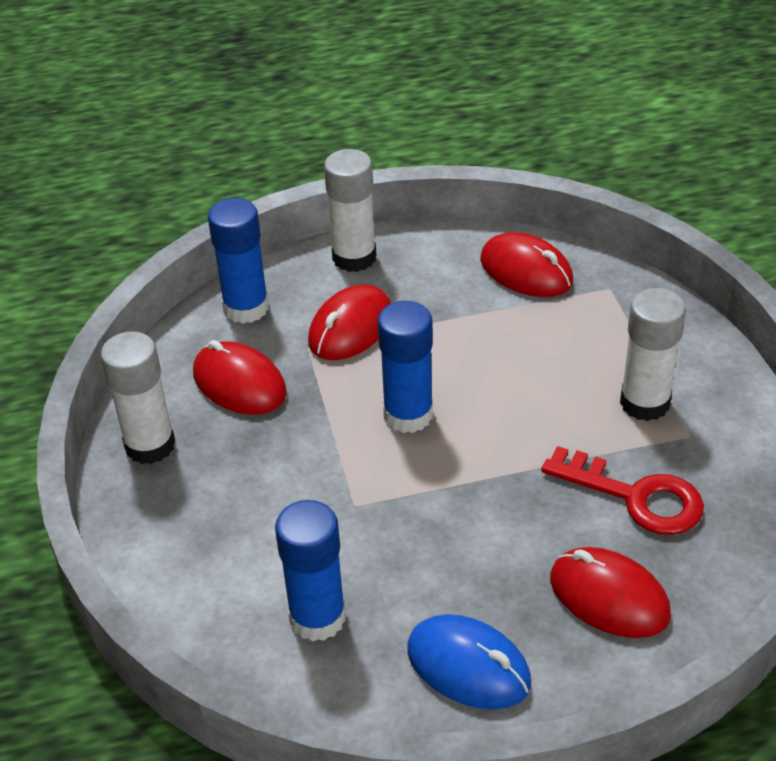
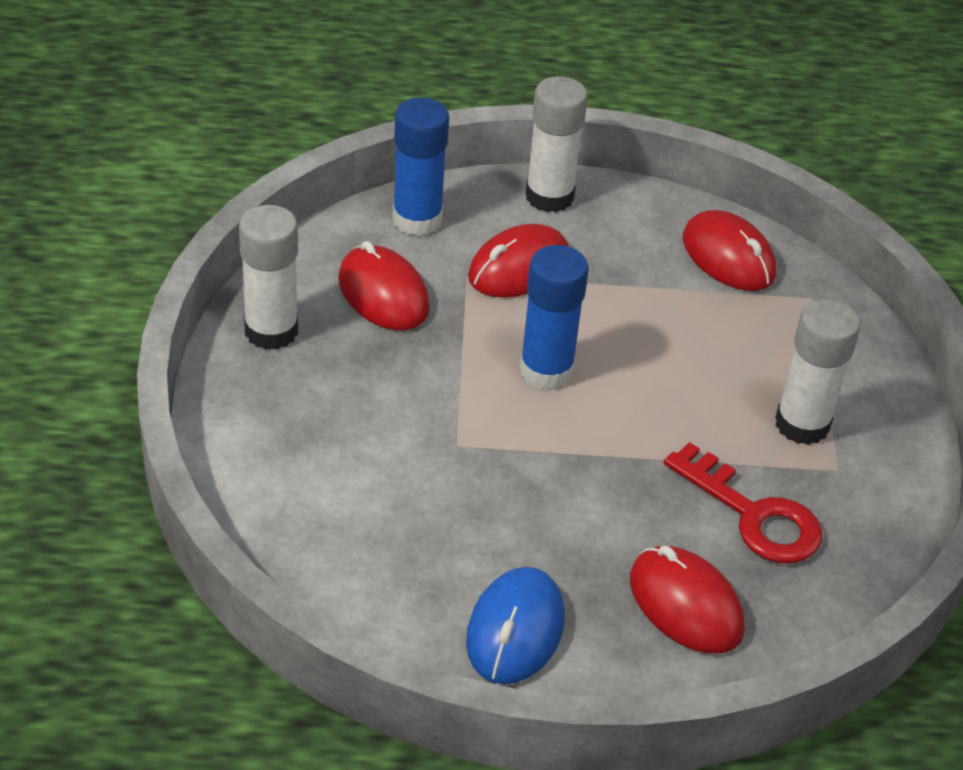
camera: 10 degrees right, 0 degrees up
blue glue stick [275,500,346,641] -> none
blue mouse [407,614,531,709] -> blue mouse turned 60 degrees clockwise [466,567,565,684]

